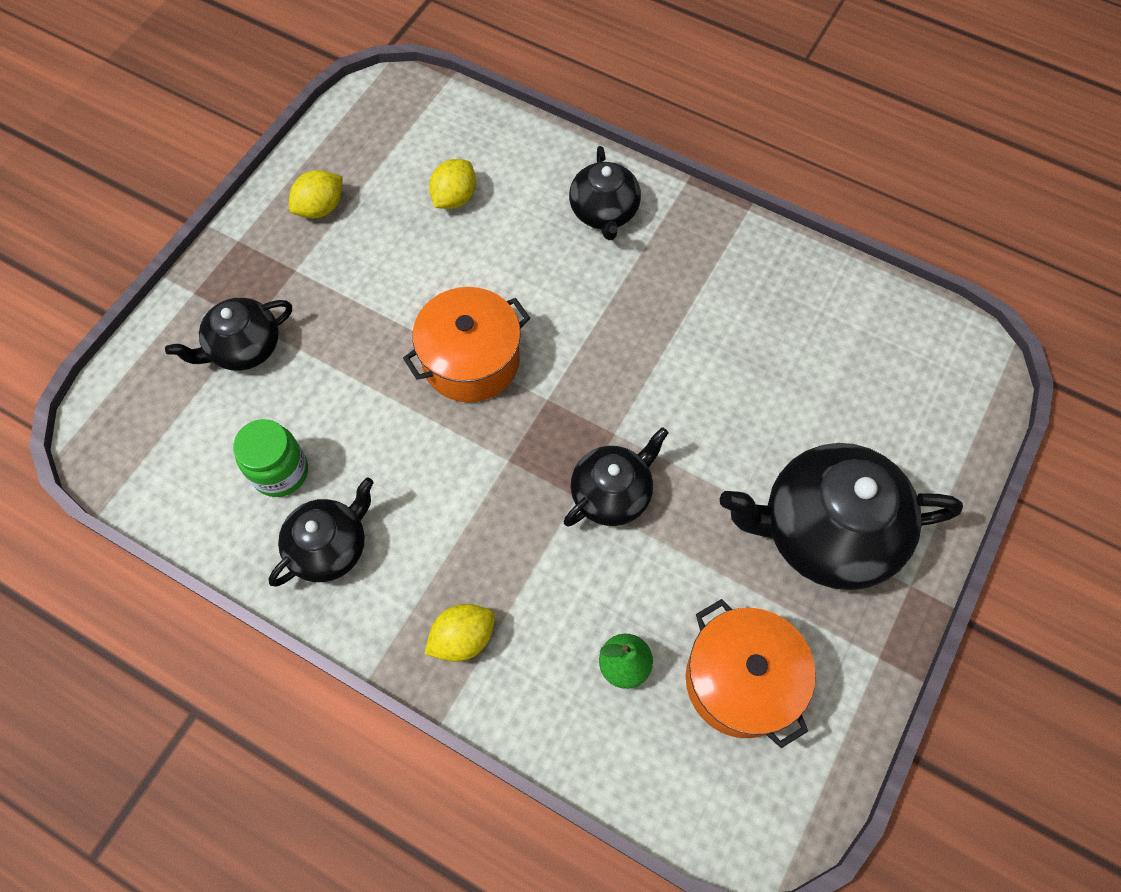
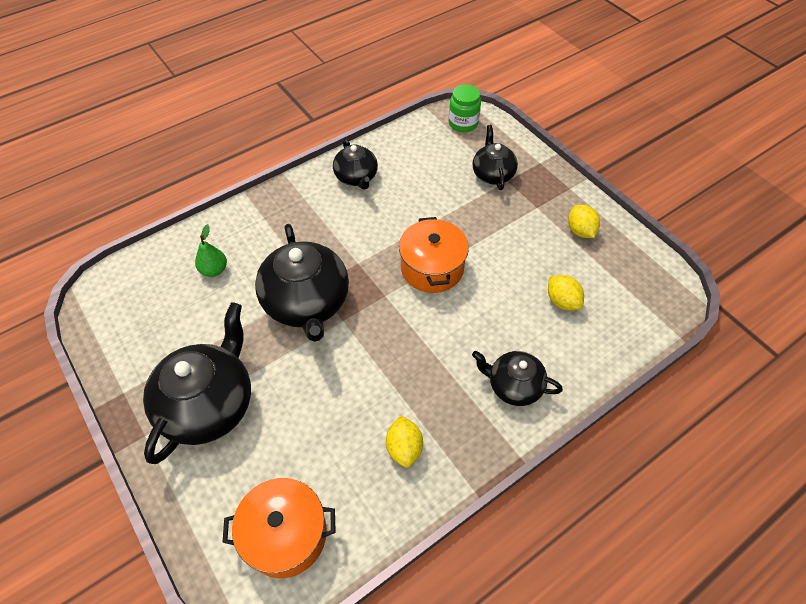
camera: 115 degrees right, 10 degrees down
green jar [233,419,308,497] -> green jar moved to [449,84,481,132]
yellow lemon [424,604,495,662] -> yellow lemon moved to [386,415,423,468]
black teapot [563,427,669,527] -> black teapot [255,224,349,342], size x1.75
orange pot [686,599,816,748] -> orange pot moved to [222,478,336,578]

